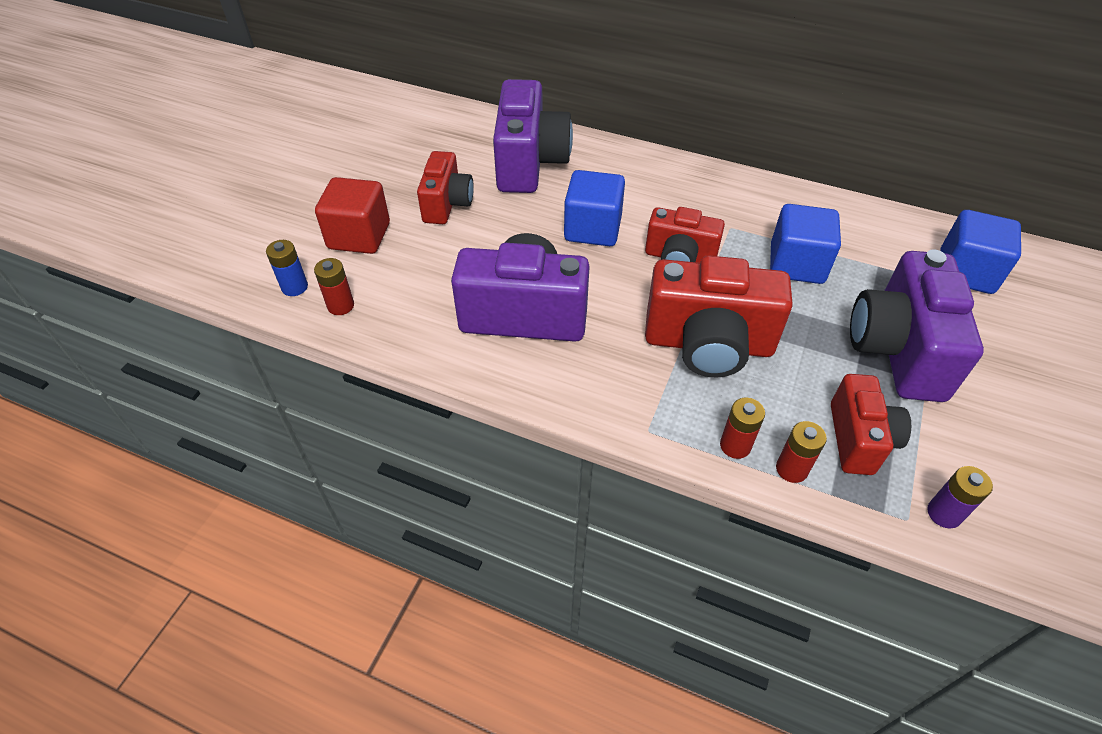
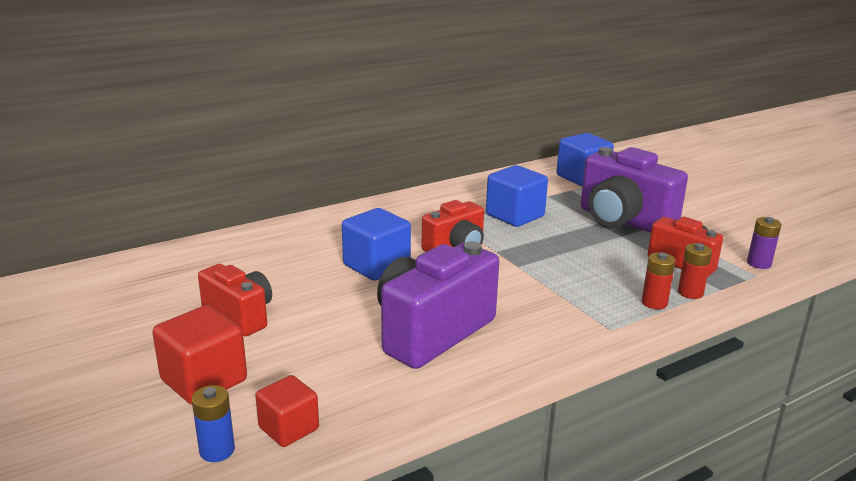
camera: 55 degrees left, 25 degrees down
red battery [314,258,354,315] -> red cube [255,375,319,447]
purple camera [493,79,573,193] -> none
red camera [645,255,793,377] -> none

